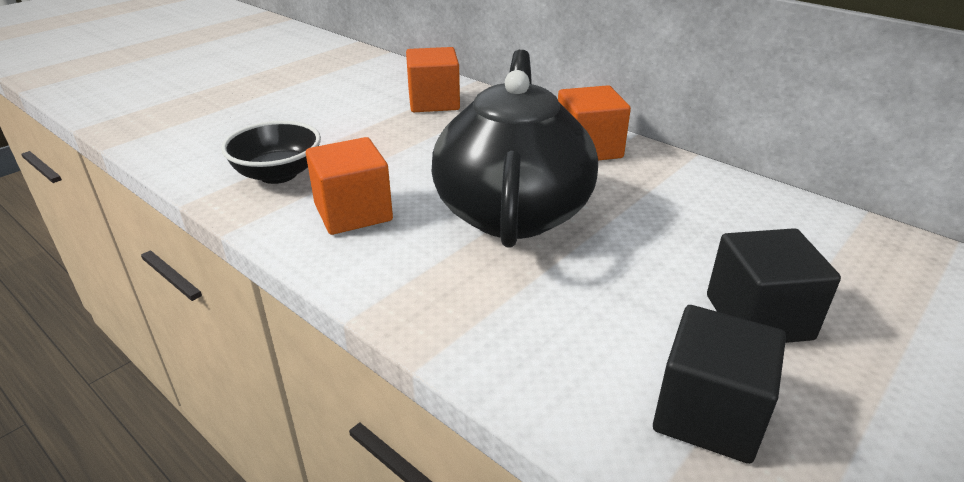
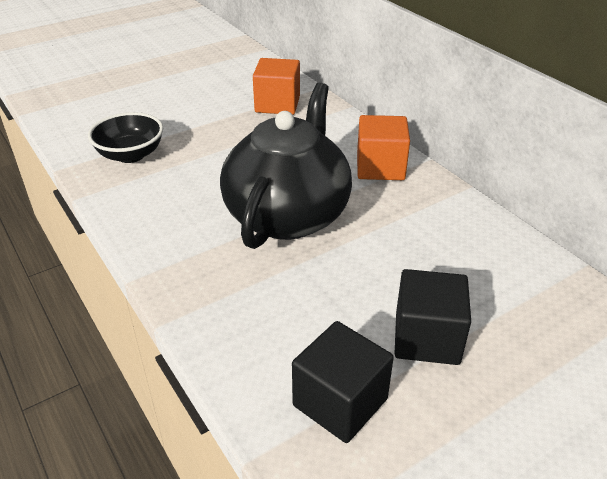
camera: 15 degrees right, 5 degrees up
orange cube [306,137,393,235] -> none

